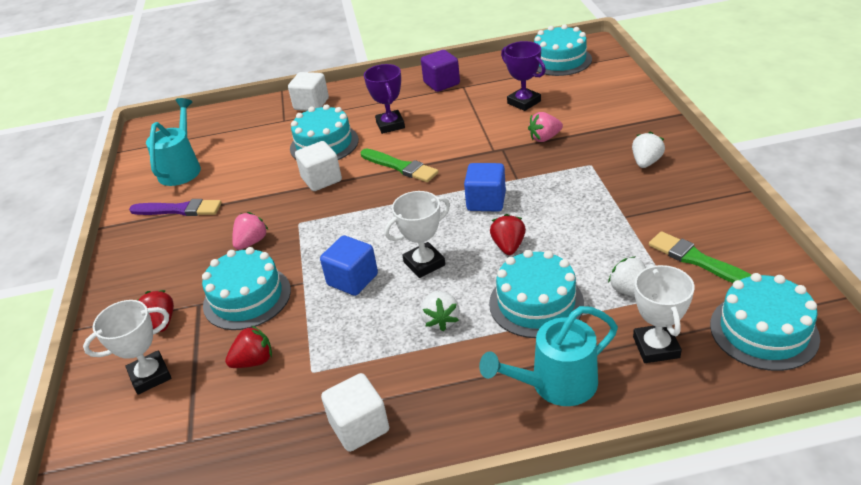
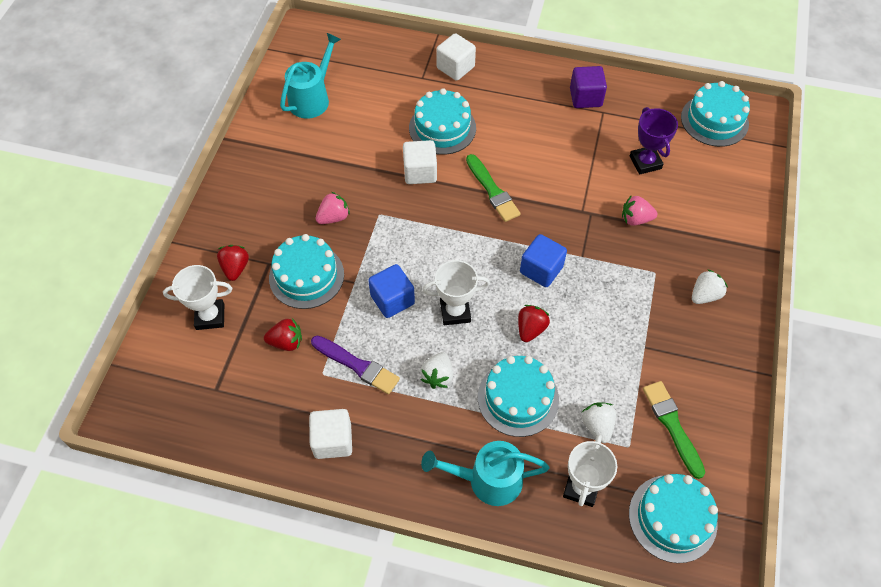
camera: 20 degrees right, 20 degrees up
purple brush [129,199,222,216] -> purple brush moved to [311,335,400,394]
purple trophy [364,64,405,134] -> none

